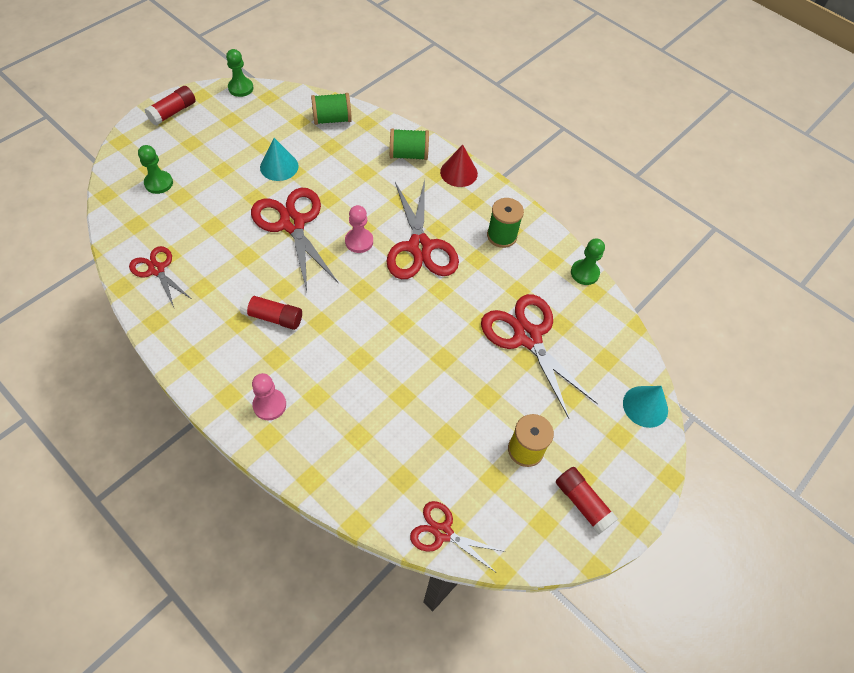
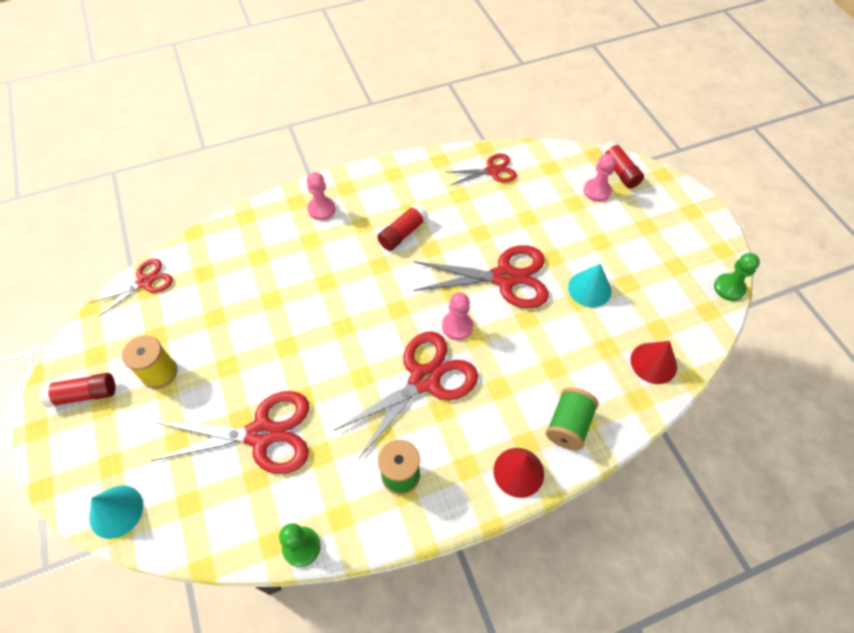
camera: 120 degrees right, 0 degrees up
green pawn [138,145,173,194] -> pink pawn [583,154,616,202]
red glue stick [145,86,196,126] -> red glue stick moved to [600,141,644,189]
green spool [311,93,352,125] -> red cone [630,341,677,384]
red scissors [387,179,459,279] -> red scissors turned 120 degrees clockwise [334,331,478,459]

